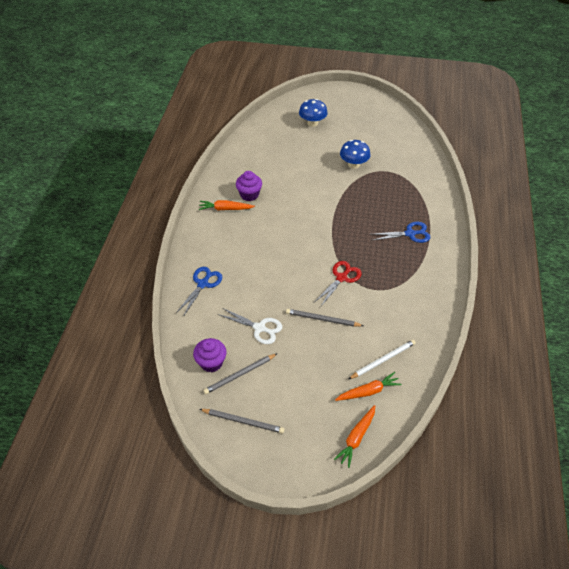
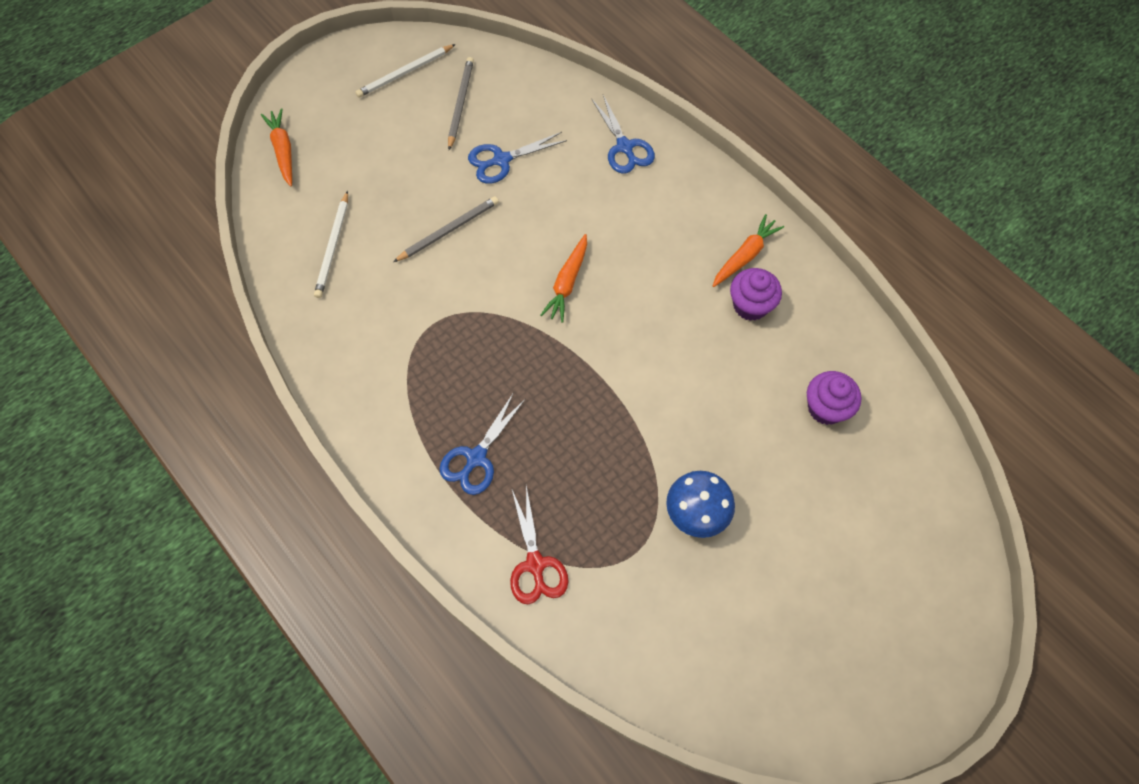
camera: 130 degrees right, 15 degrees up
purple cupcake [193,338,226,372] -> purple cupcake moved to [807,371,861,425]
grey pencil [200,409,284,433] -> white pencil [356,44,456,97]
white scissors [218,308,282,344] -> blue scissors [468,132,567,184]
blue mushroom [299,99,328,127] -> none
red scissors [314,261,362,306] -> red scissors moved to [510,486,569,604]
orange carrot [335,372,402,401] -> orange carrot moved to [540,234,587,323]

